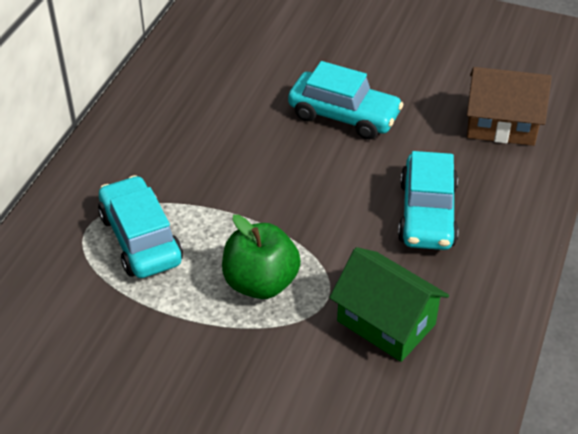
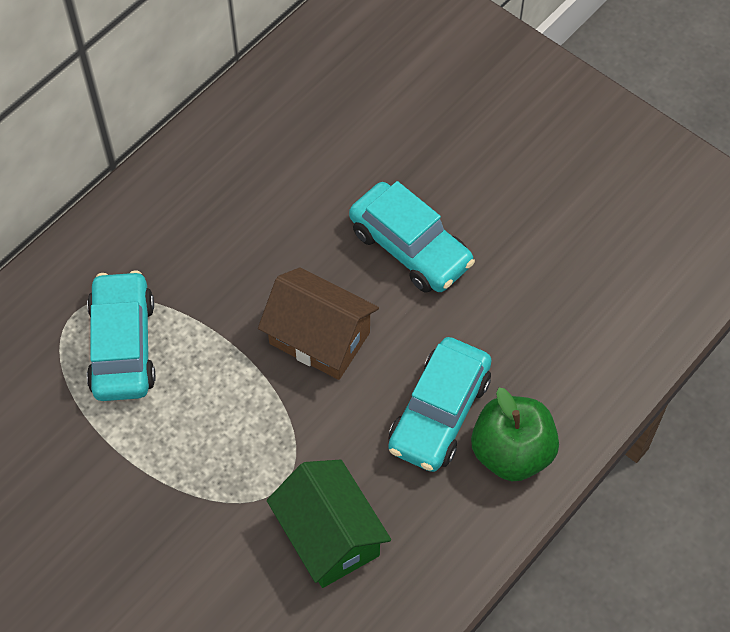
camera: 20 degrees right, 15 degrees up
green apple [222,215,301,299] -> green apple moved to [471,388,559,481]
brown house [467,67,552,146] -> brown house moved to [258,267,379,380]

